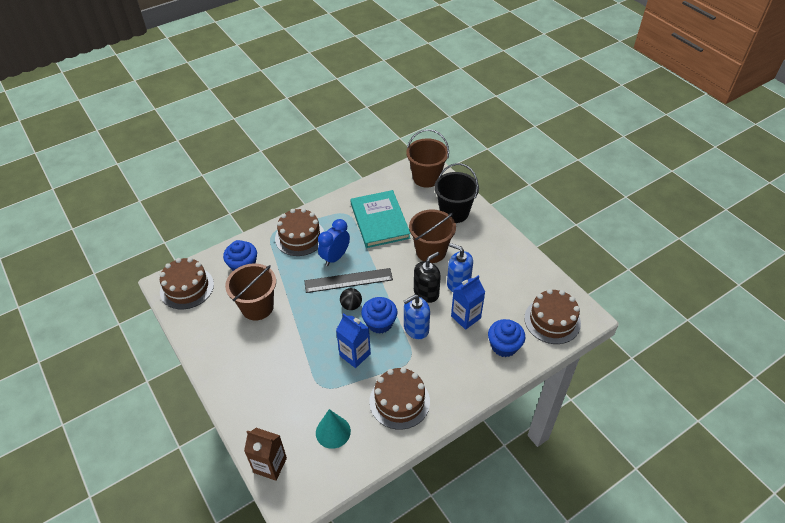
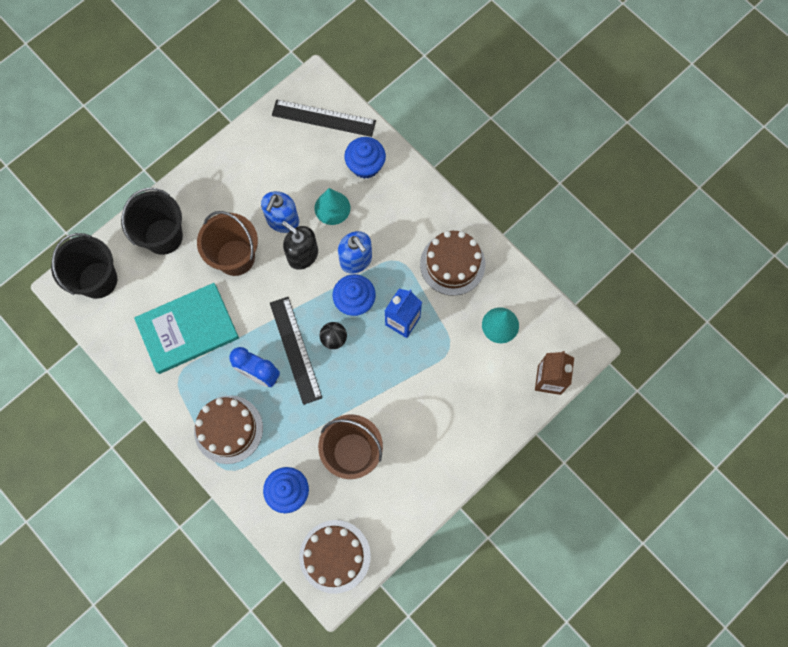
camera: 100 degrees left, 25 degrees up
brown bucket [406,129,449,188] -> black bucket [51,233,117,299]
blue carton [451,275,485,330] -> turquoise cone [315,188,350,225]
brown cake [524,289,581,344] -> black ruler [272,99,376,137]

